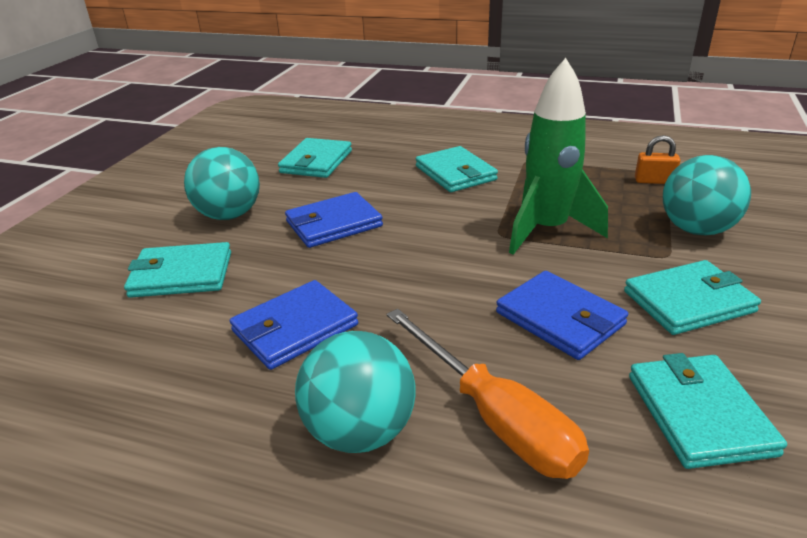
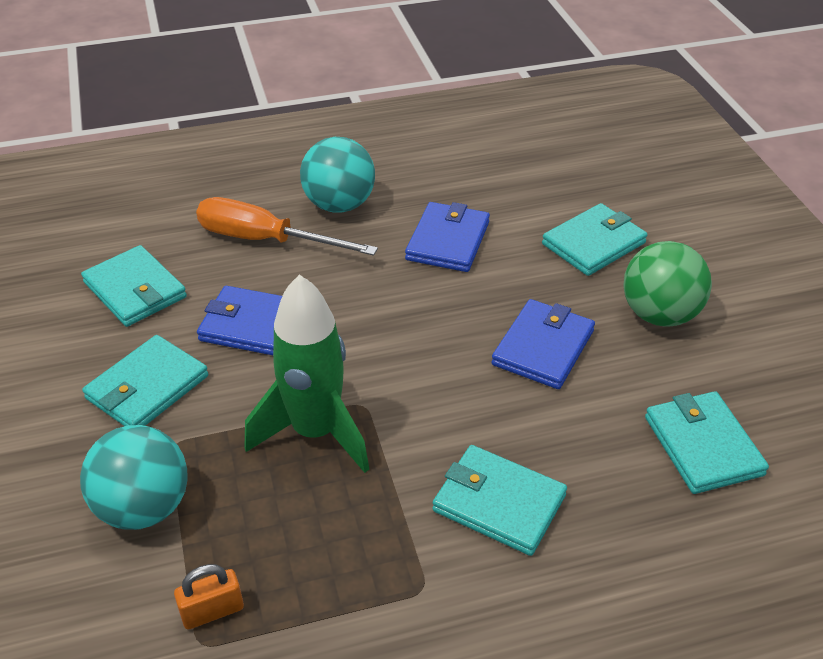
camera: 145 degrees right, 10 degrees up
turquoise ball [184,147,260,220] -> green ball [623,241,712,327]

